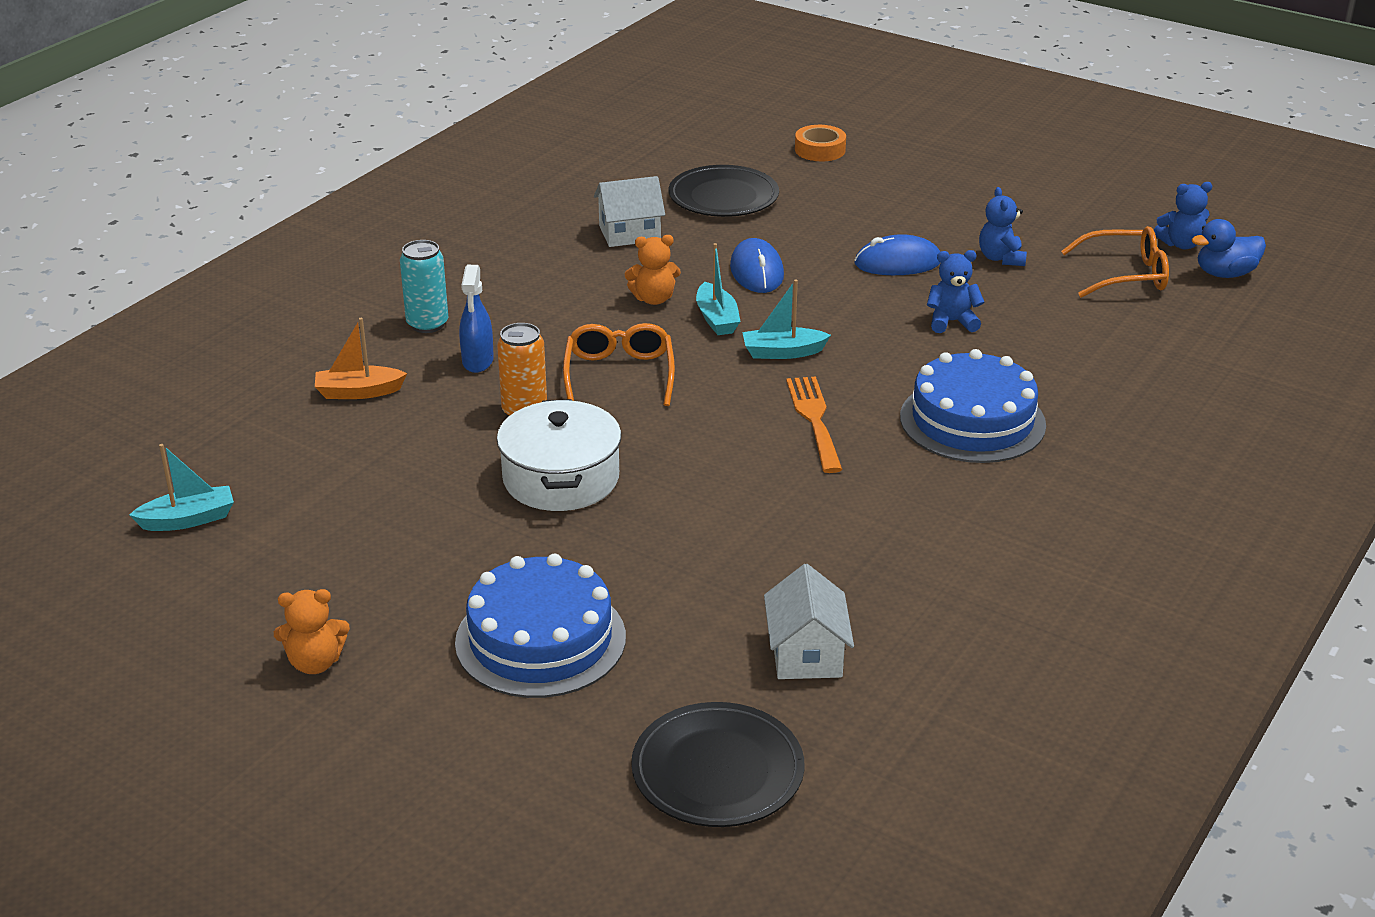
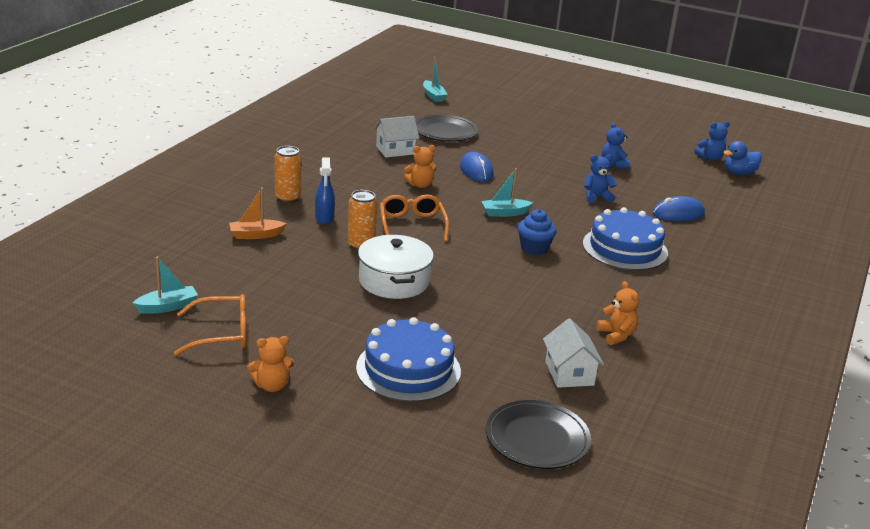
camera: 10 degrees left, 5 degrees down
turquoise can [400,240,448,333] -> orange can [275,146,301,203]
turquoise boat [696,243,741,335] -> turquoise boat moved to [423,57,448,102]
orange fork [786,376,843,473] -> blue cupcake [518,209,557,255]
orange tape [795,125,846,161] -> none
blue mouse [855,234,940,275] -> blue mouse moved to [652,196,705,221]
orange glasses [1061,226,1169,298] -> orange glasses moved to [174,294,246,355]
none -> orange teddy bear [597,281,639,345]

